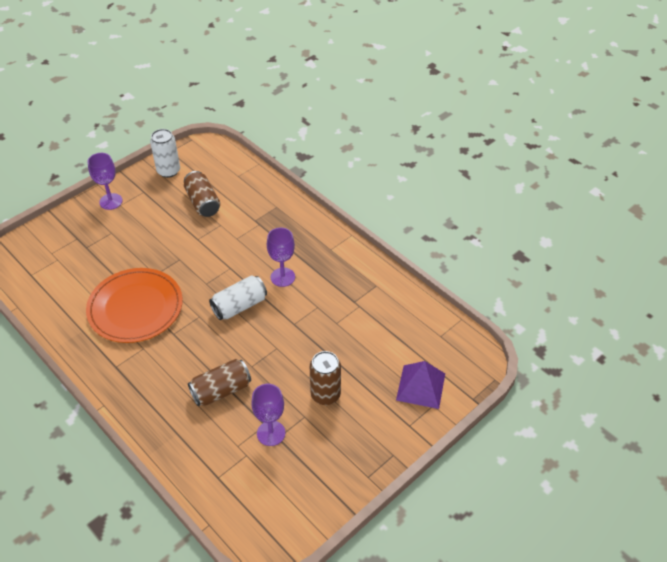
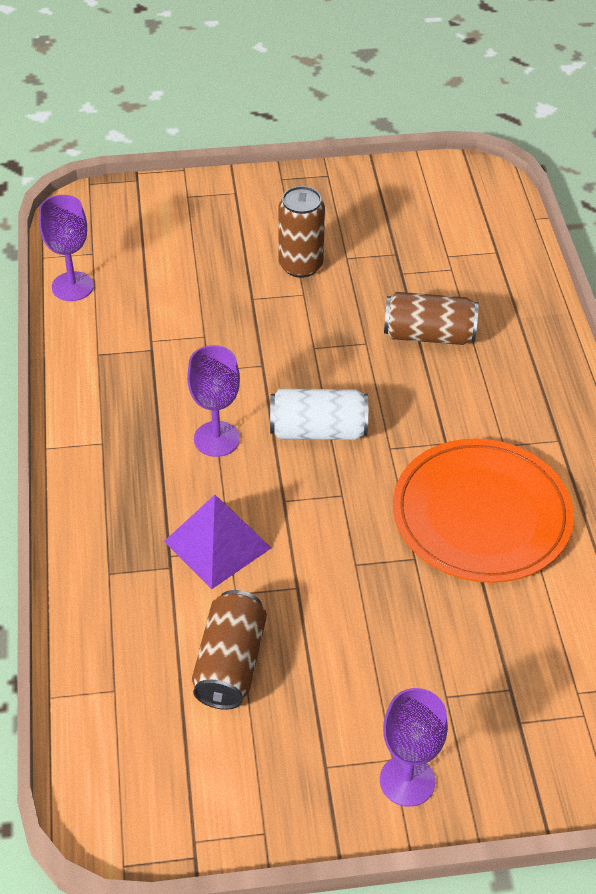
camera: 145 degrees left, 0 degrees up
white can [150,129,180,178] -> none
purple goblet [251,384,285,446] -> purple goblet moved to [39,195,94,301]
purple pyramid [396,361,445,409] -> purple pyramid moved to [164,495,271,589]

